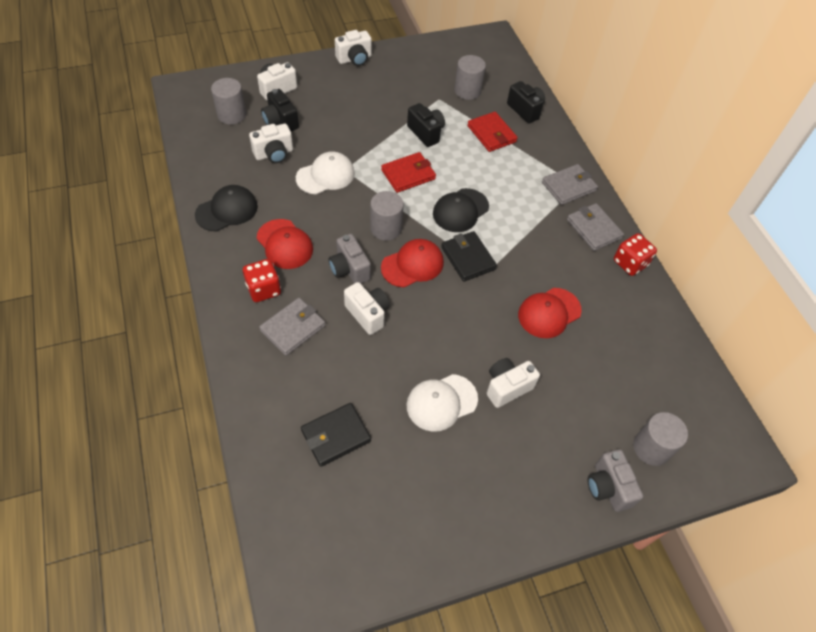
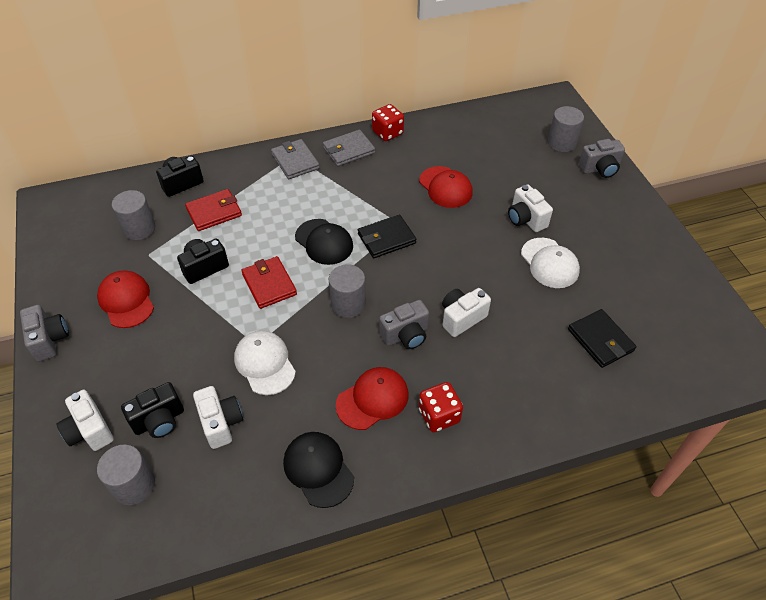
camera: 85 degrees left, 5 degrees down
grey wallet [259,298,326,356] -> none
white camera [335,30,372,66] -> grey camera [20,305,69,362]
red cap [381,239,444,288] -> red cap moved to [97,271,154,328]

